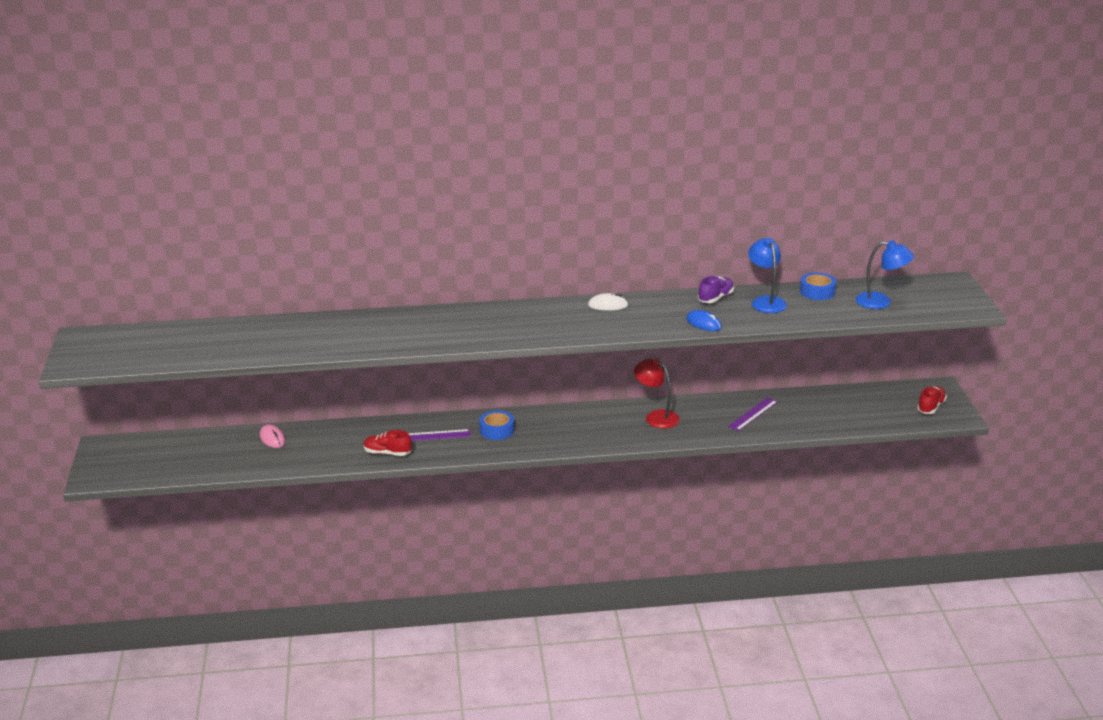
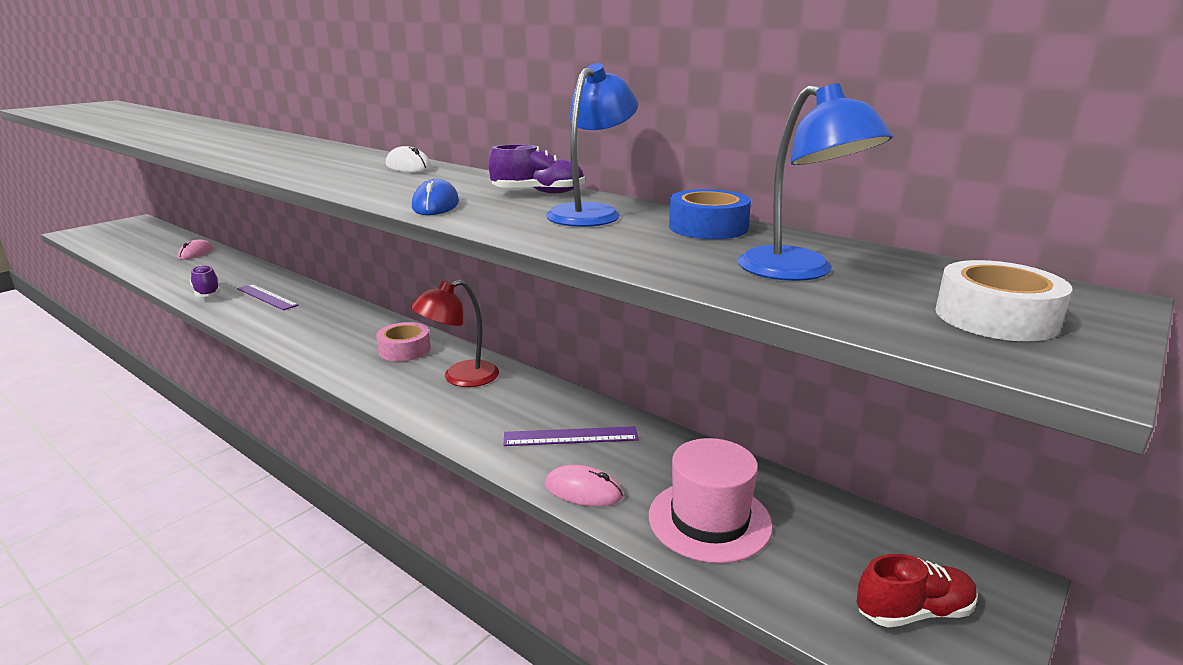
camera: 45 degrees right, 5 degrees down
red shoe [364,430,412,456] -> purple shoe [190,265,220,297]
blue tape [479,410,514,440] -> none
red lamp [634,358,680,429] -> red lamp turned 120 degrees counterclockwise [411,280,499,387]
none -> pink tape [376,322,431,361]
none -> pink mouse [545,465,623,507]
none -> pink hat [649,438,773,563]
none -> white tape [935,260,1072,341]

